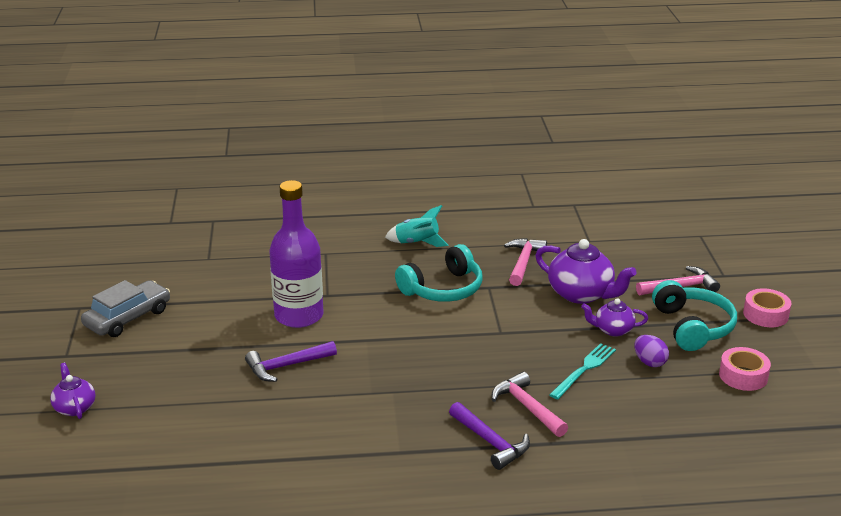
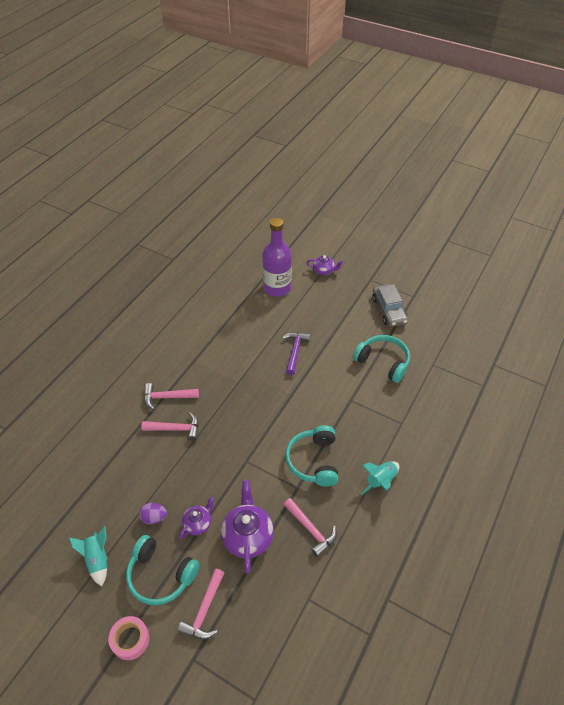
camera: 125 degrees right, 20 degrees up
purple bottle [269,180,324,328] -> purple bottle moved to [262,218,292,297]
purple hammer [449,402,530,470] -> pink hammer [144,383,199,410]
purple teapot [535,239,637,304] -> purple teapot turned 105 degrees clockwise [221,480,274,574]
turquoise fork [549,343,616,399] -> none
pink tape [719,347,771,391] -> turquoise rocket [69,526,107,586]
none -> turquoise headphones [353,335,410,383]

